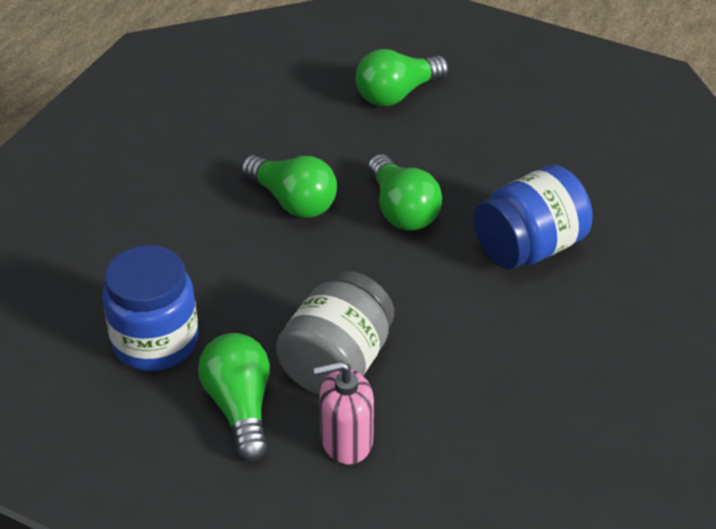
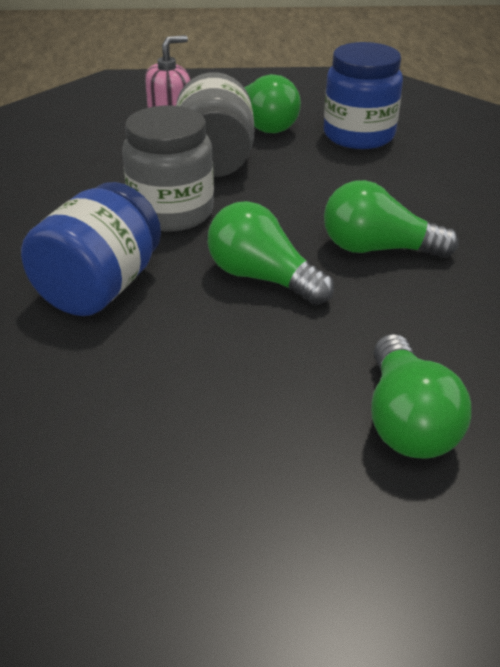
camera: 150 degrees right, 5 degrees down
green light bulb [356,49,449,106] -> green light bulb turned 150 degrees clockwise [371,334,471,459]
none -> grey jar [122,105,214,231]

